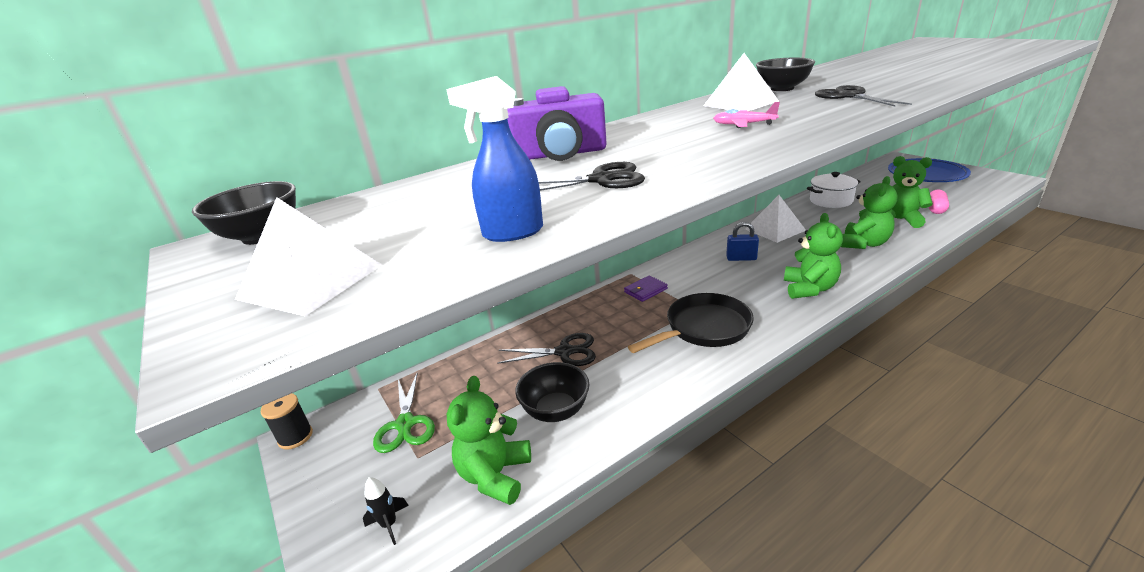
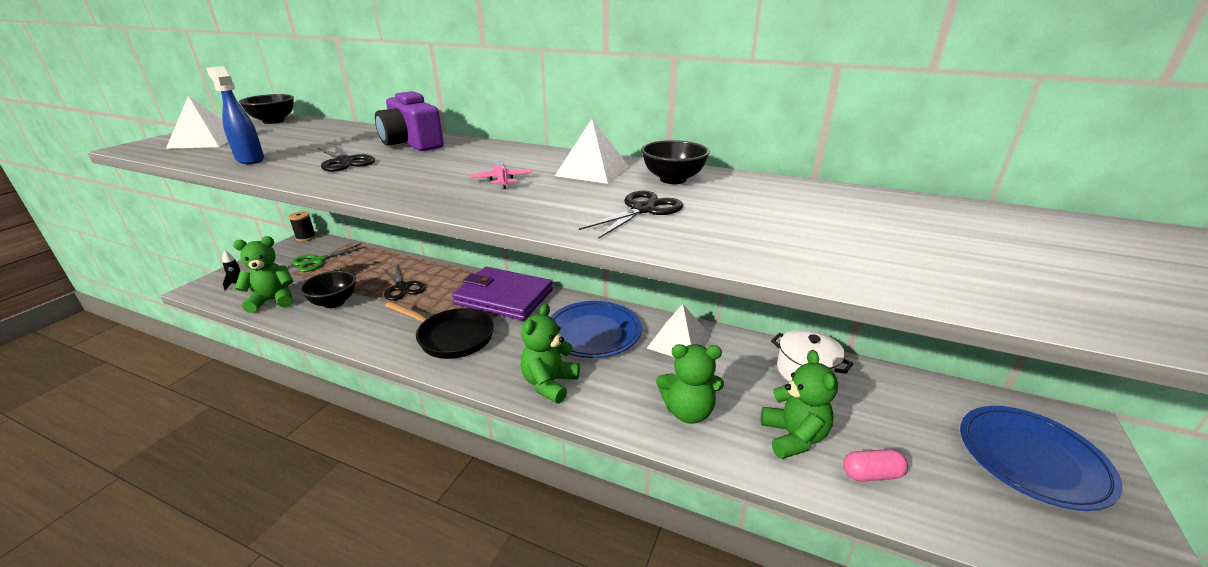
camera: 55 degrees right, 0 degrees up
purple wallet [624,275,668,302] -> purple wallet [452,267,553,320], size x2.49
blue padlock [726,222,759,261] -> blue plate [550,301,642,358]
green teddy bear [784,213,843,299] -> green teddy bear turned 135 degrees clockwise [520,304,580,404]

